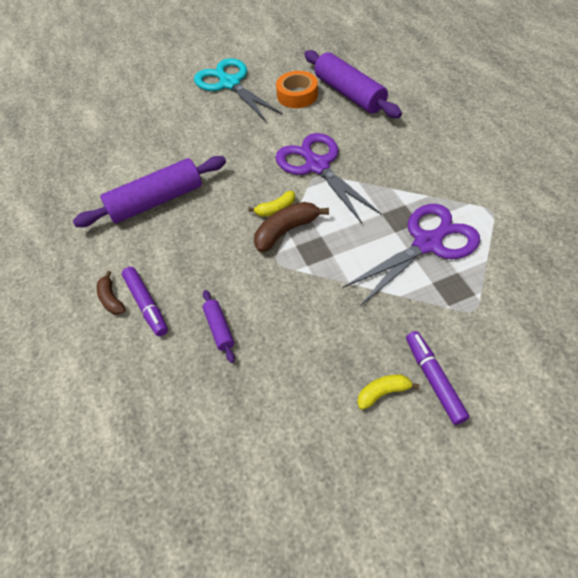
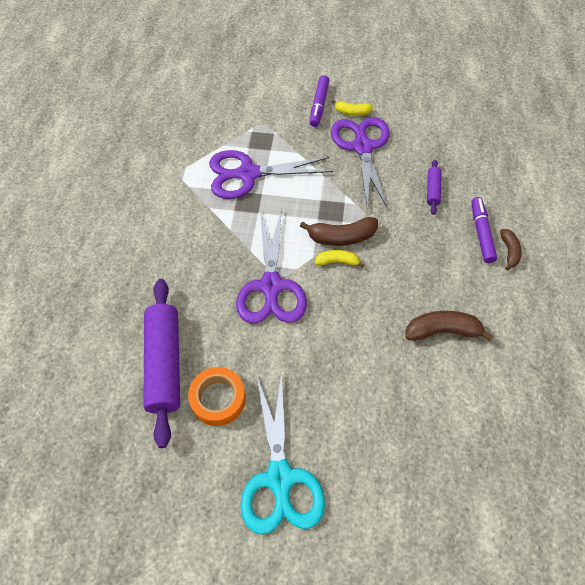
camera: 155 degrees left, 5 degrees up
purple rolling pin [73,156,226,227] -> brown banana [405,311,493,341]
none -> purple scissors [331,117,389,209]

